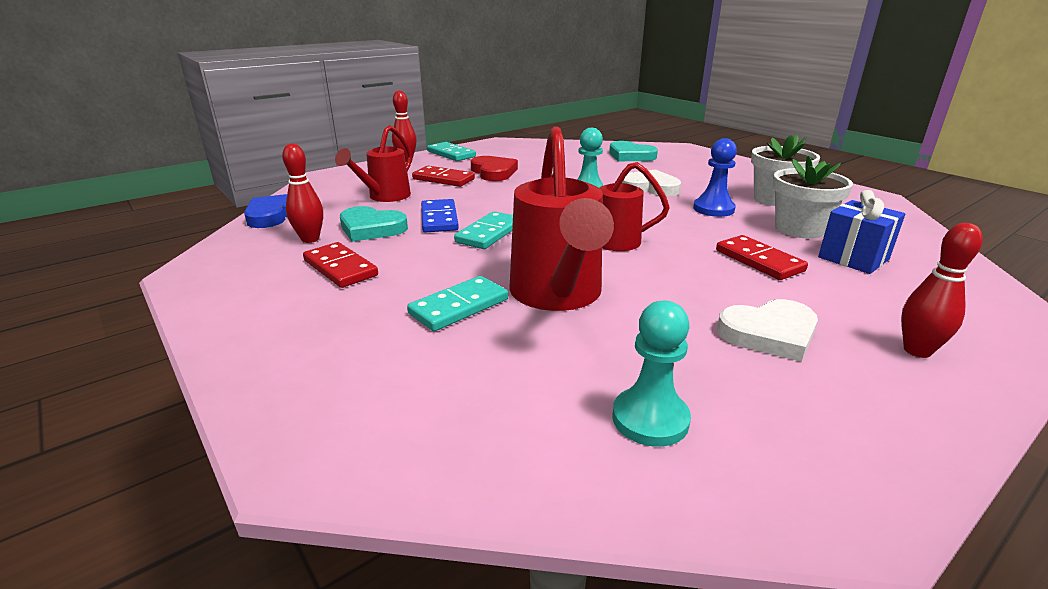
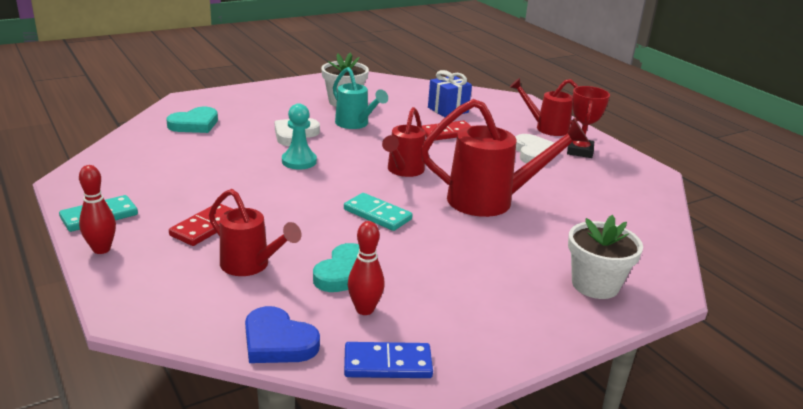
camera: 85 degrees left, 0 degrees up
red domino [303,242,378,288] -> none
turquoise domino [407,276,508,331] -> none
blue domino [421,199,459,232] -> blue domino moved to [344,342,433,378]
red heart [471,156,518,181] -> none
turquoise pawn [612,300,691,447] -> none
blue pawn [693,138,737,217] -> turquoise watering can [333,67,388,129]
white flower pot [772,156,853,239] -> white flower pot moved to [568,215,643,299]
red bowling pin [901,223,983,358] -> red watering can [510,78,579,136]
none -> red trophy [567,86,610,158]

